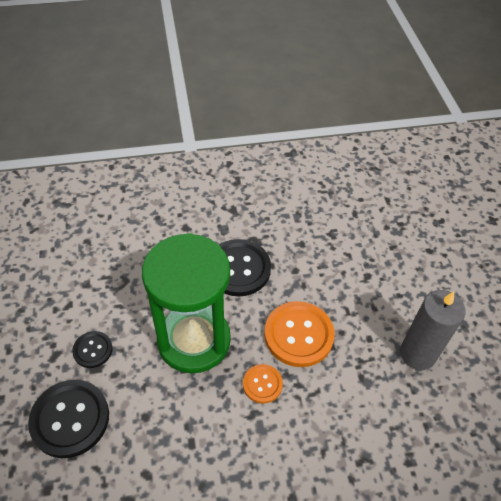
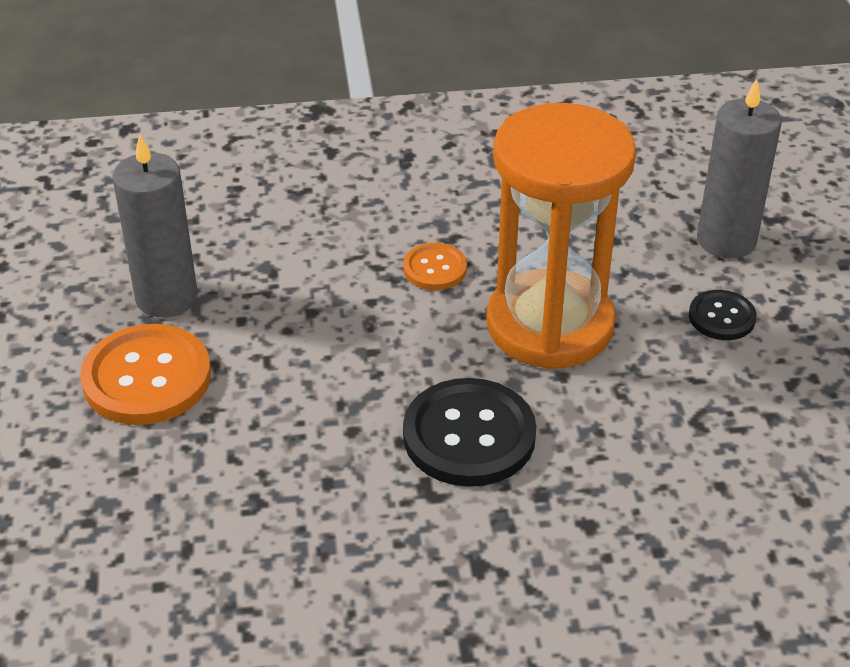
camera: 175 degrees left, 10 degrees down
black button [28,380,109,458] -> grey candle [697,79,782,258]
green hourglass [142,233,231,373] -> orange hourglass [487,103,636,369]
orange button [264,301,335,367] -> orange button moved to [80,324,211,425]

